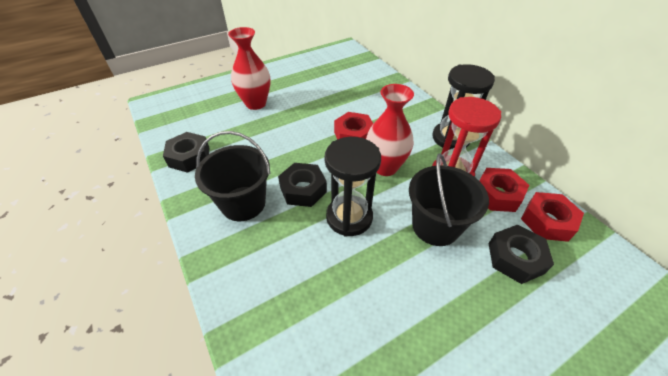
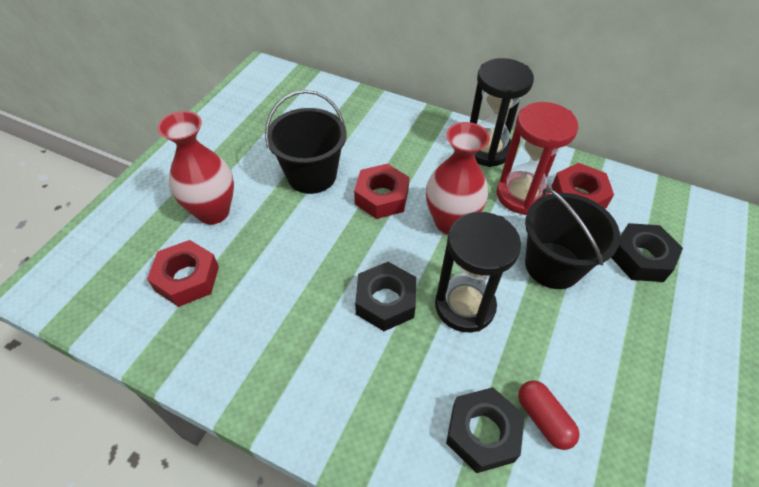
camera: 35 degrees left, 5 degrees up
black nut [163,132,209,173] -> black nut moved to [446,387,525,473]
black bucket [195,131,270,221] -> black bucket moved to [265,90,347,194]
red nut [521,192,584,242] -> red nut moved to [147,240,219,307]
none -> red capsule [518,380,580,450]

